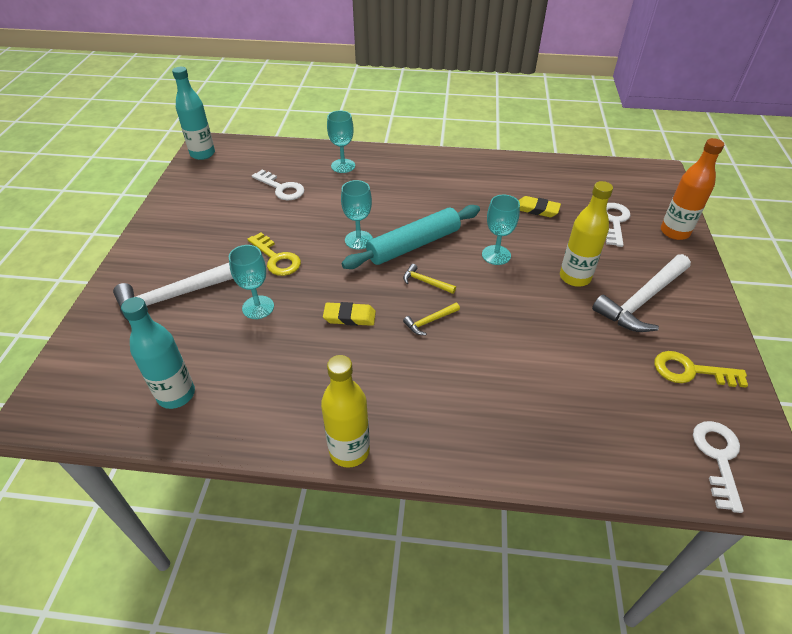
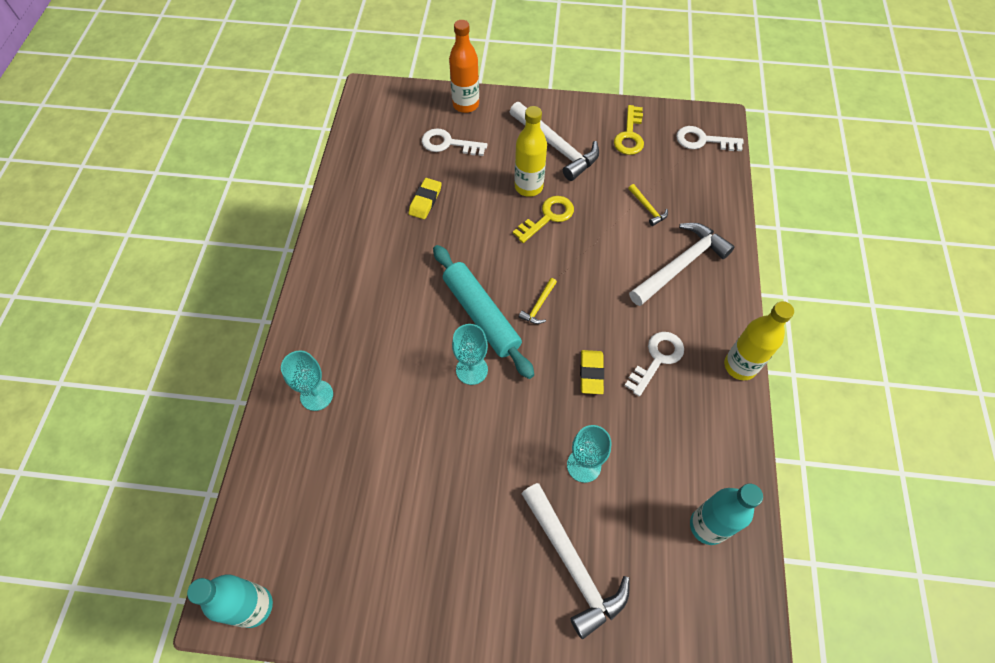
camera: 90 degrees left, 15 degrees up
yellow key [247,232,301,276] -> yellow key moved to [513,196,574,243]
white key [252,169,304,200] -> white key moved to [625,332,684,397]
yellow hammer [403,303,460,335] -> yellow hammer moved to [628,184,668,226]
turquoise goblet [482,195,520,265] -> none
none -> white hammer [629,223,735,306]

